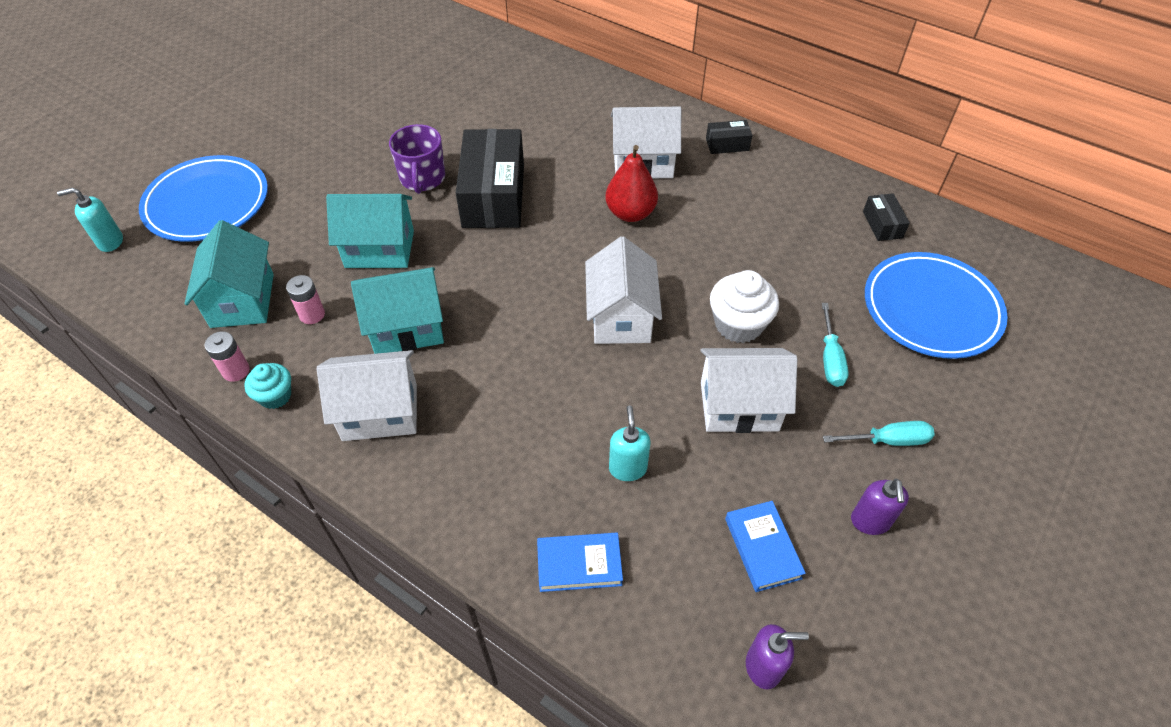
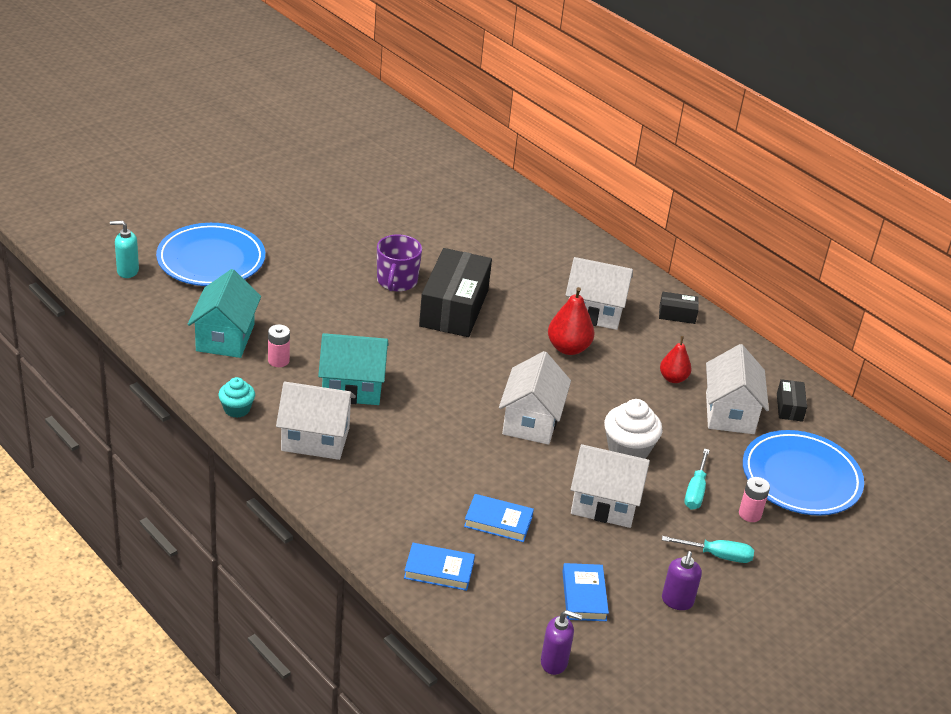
camera: 10 degrees right, 15 degrees down
pink battery [205,331,249,382] -> pink battery moved to [739,477,770,522]
turquoise house [326,194,414,268] -> none
turquoise soap dispenser [609,405,651,481] -> blue book [464,494,534,542]
none -> red pear [660,336,692,383]
none -> white house [706,344,769,434]

